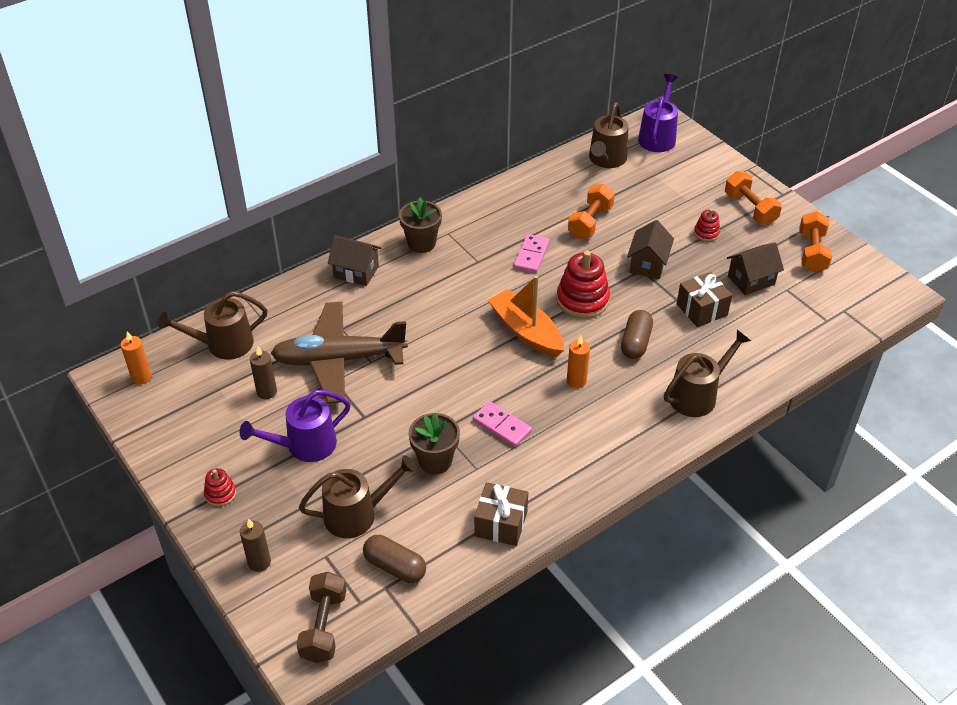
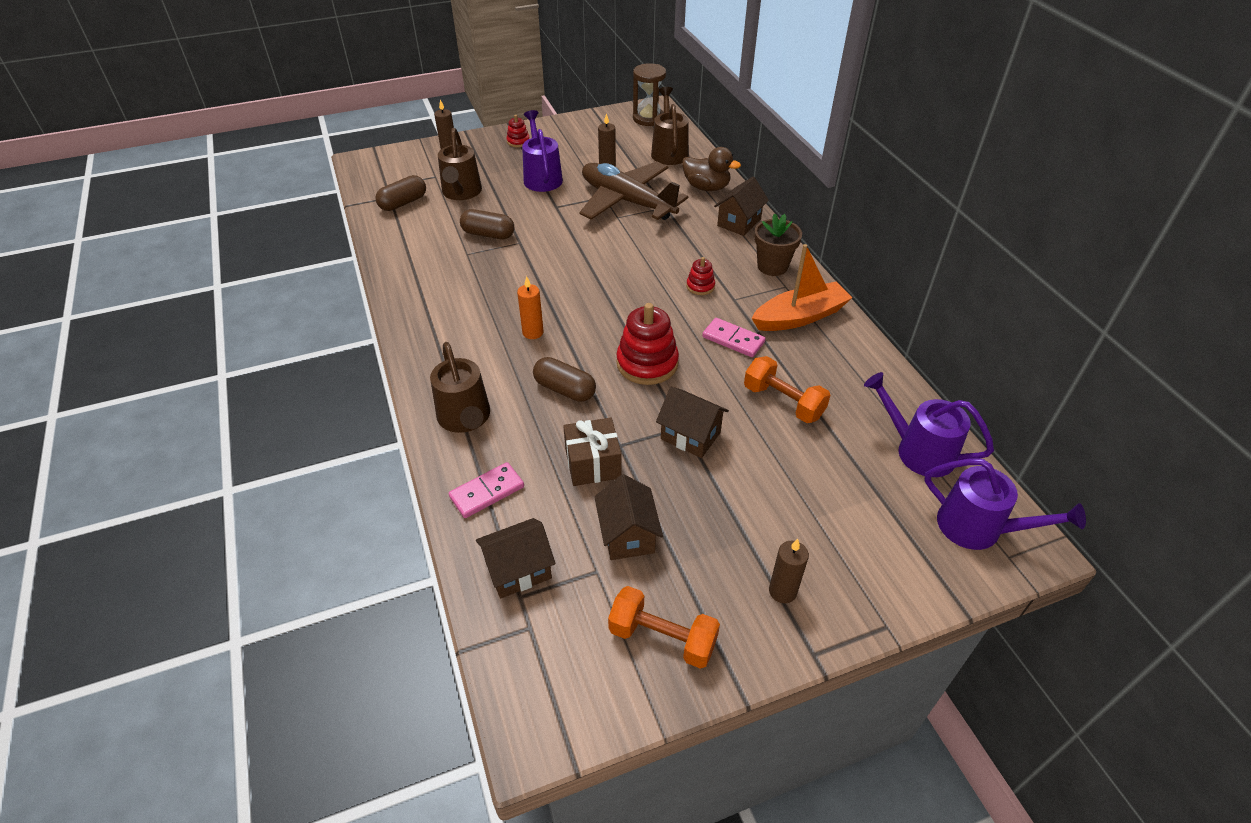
camera: 105 degrees right, 0 degrees up
orange candle [121,331,152,384] -> brown hourglass [633,63,666,126]
brown plane [270,302,408,403] -> brown plane turned 60 degrees counterclockwise [579,162,688,220]
brown dumbbell [296,572,346,663] -> none
brown flower pot [408,413,460,474] -> brown capsule [460,209,515,239]
pink domino [473,401,532,447] -> pink domino moved to [449,462,524,518]
brown gift [474,482,528,546] -> none
orange boat [488,276,564,357] -> orange boat moved to [752,244,853,331]
brown watering can [589,102,628,168] -> purple watering can [864,372,994,477]
red stacking toy [694,209,720,242] -> red stacking toy moved to [686,257,715,295]
orange dumbbell [725,171,782,225] -> brown candle [769,539,809,603]
none -> brown house [476,518,556,599]
none -> brown duck [682,147,741,191]

